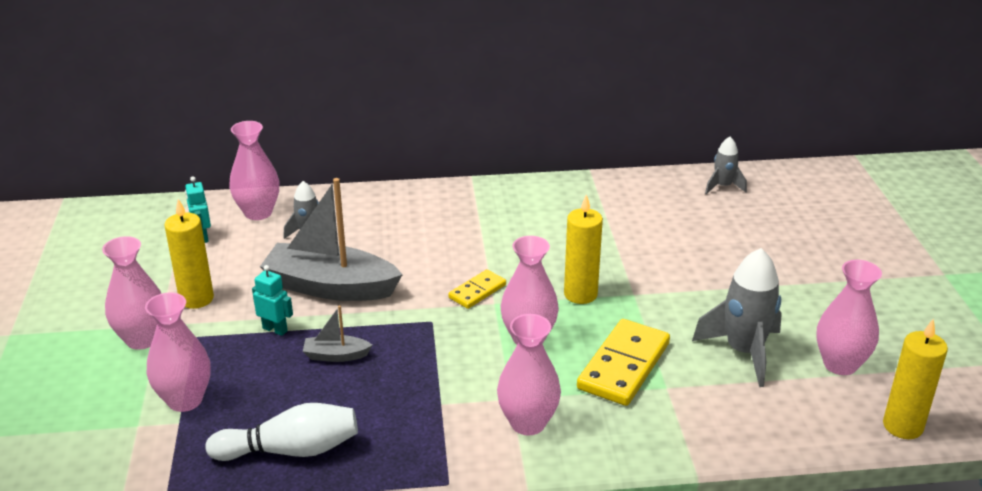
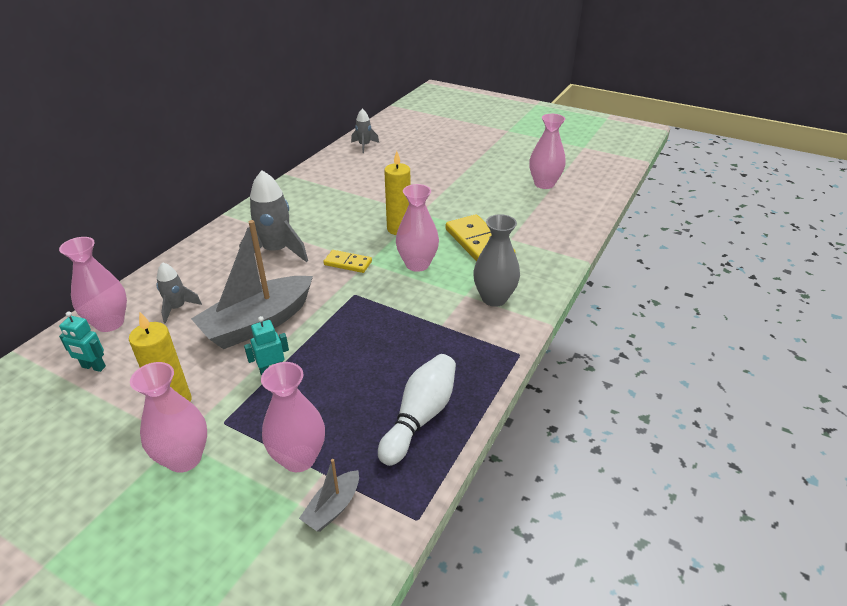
camera: 55 degrees left, 5 degrees up
grey boat [303,305,372,362] -> grey boat moved to [299,459,359,532]
yellow domino [448,270,506,309] -> yellow domino turned 60 degrees counterclockwise [323,250,372,273]
pink vase [497,314,561,435] -> grey vase [473,214,520,307]
grey rocket [692,248,782,387] -> grey rocket moved to [239,170,308,262]
yellow candle [883,319,948,439] -> none

